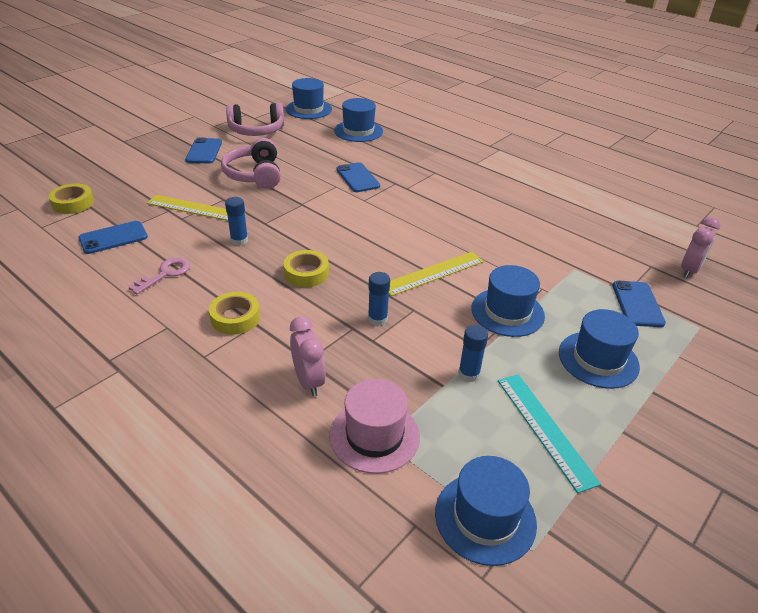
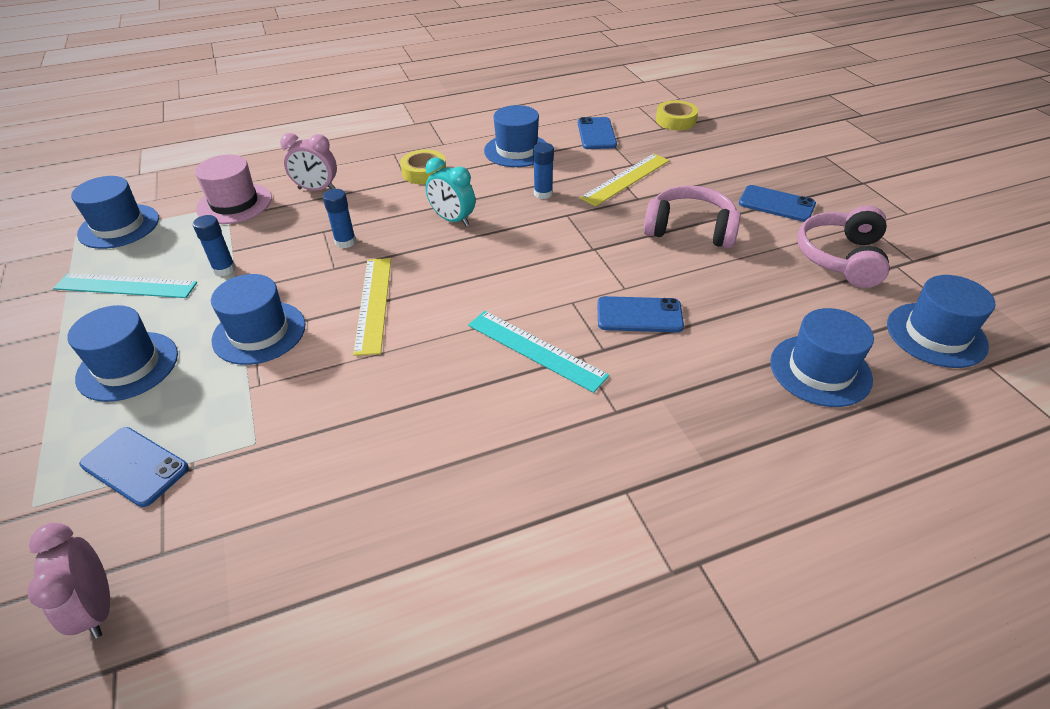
camera: 120 degrees right, 5 degrees up
pink key [129,257,190,295] -> blue hat [484,105,547,167]
yellow tape [284,250,329,287] -> turquoise clock [425,157,475,226]
none -> turquoise ruler [468,311,609,393]

